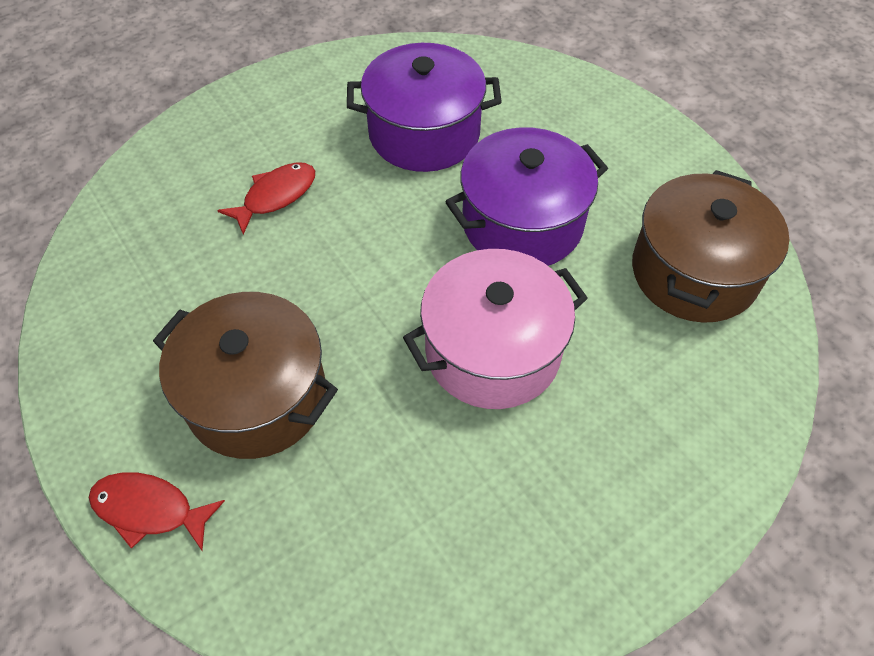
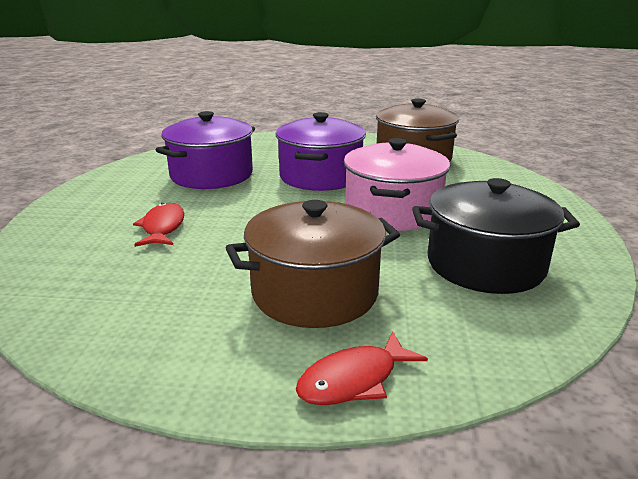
camera: 50 degrees left, 30 degrees down
none -> black pot [412,178,580,294]

